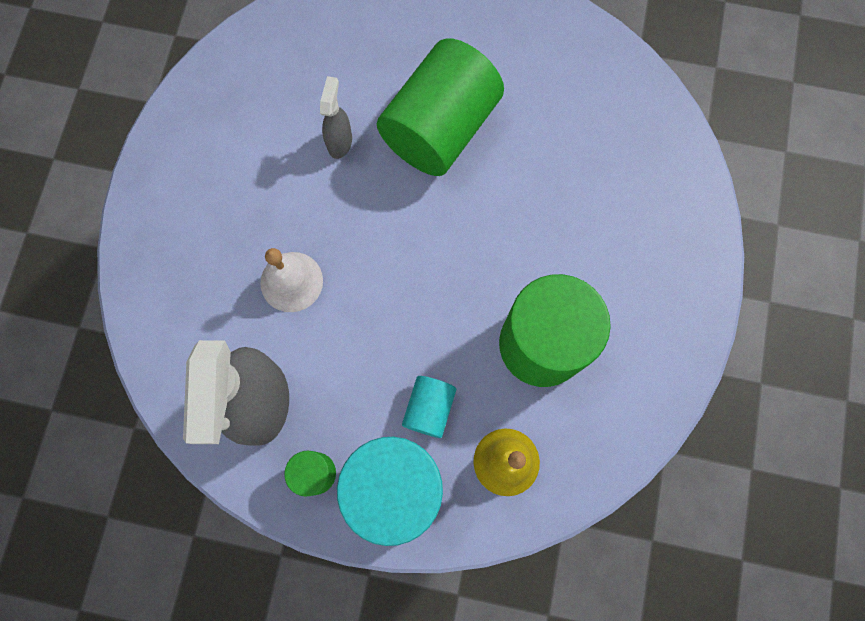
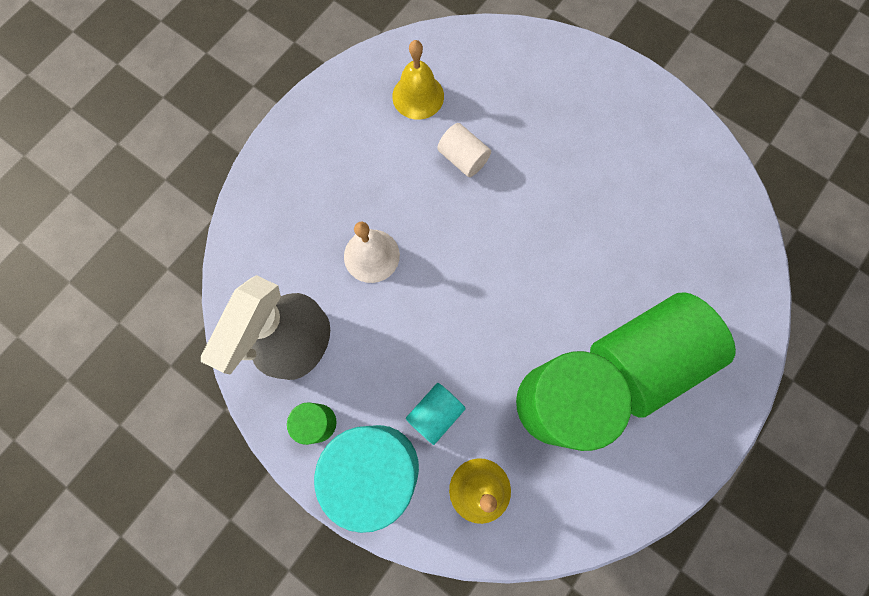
camera: 25 degrees right, 0 degrees up
grey spray bottle [320,76,352,159] -> white cylinder [437,123,491,177]
green cylinder [377,38,504,176] -> green cylinder moved to [590,292,736,418]
none -> yellow bell [392,40,444,120]

